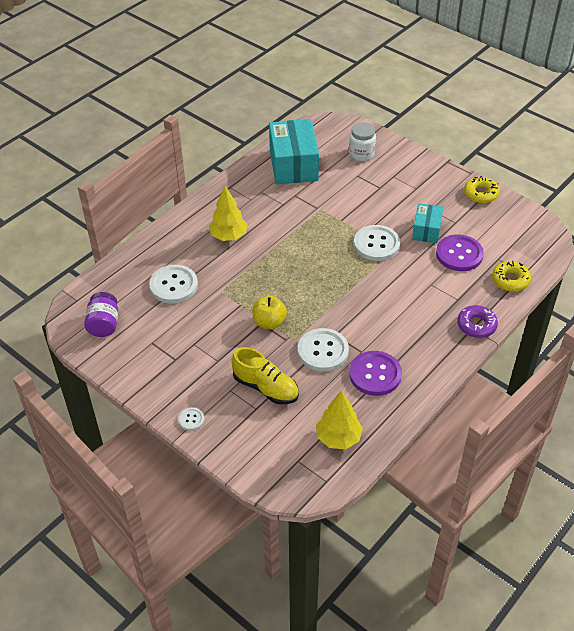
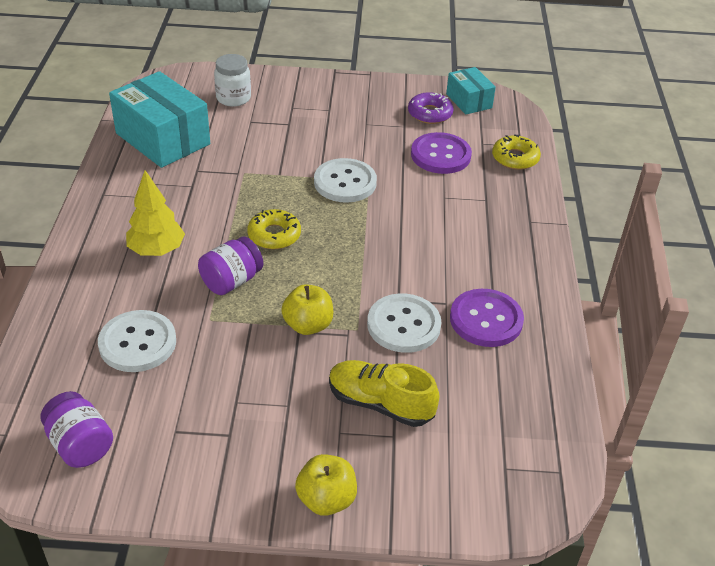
camera: 40 degrees left, 5 degrees down
white button [178,407,204,431] -> yellow apple [295,454,357,516]
yellow shoe [232,347,299,405] -> yellow shoe turned 150 degrees counterclockwise [329,360,439,427]
yellow tree [316,390,363,449] -> none
turquoise box [412,203,443,243] -> turquoise box moved to [446,67,496,114]
purple donut [457,305,498,338] -> purple donut moved to [408,92,454,124]
yellow donut [464,176,499,203] -> yellow donut moved to [247,209,301,249]
none -> purple jar [198,237,263,295]

